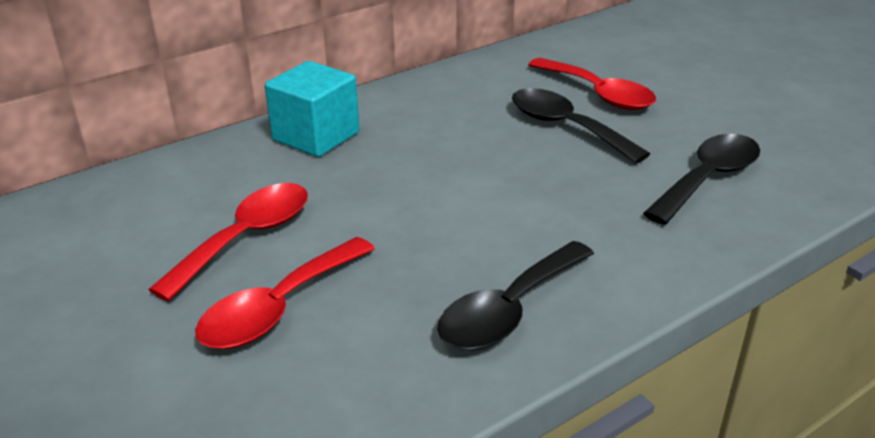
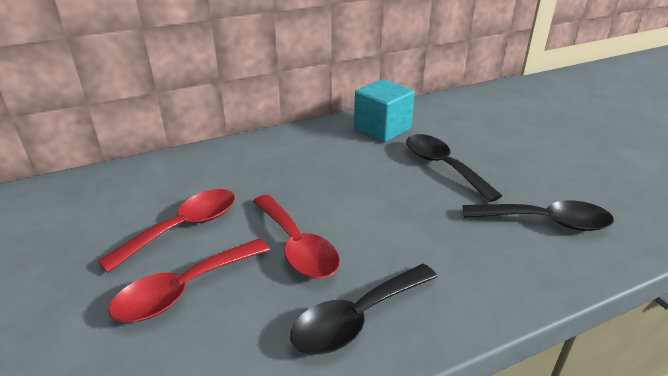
camera: 10 degrees right, 0 degrees up
turquoise cube [265,61,359,157] -> turquoise cube moved to [354,79,415,142]
red spoon [528,58,656,110] -> red spoon moved to [253,195,340,279]
black spoon [643,134,760,225] -> black spoon turned 45 degrees clockwise [463,200,614,231]

